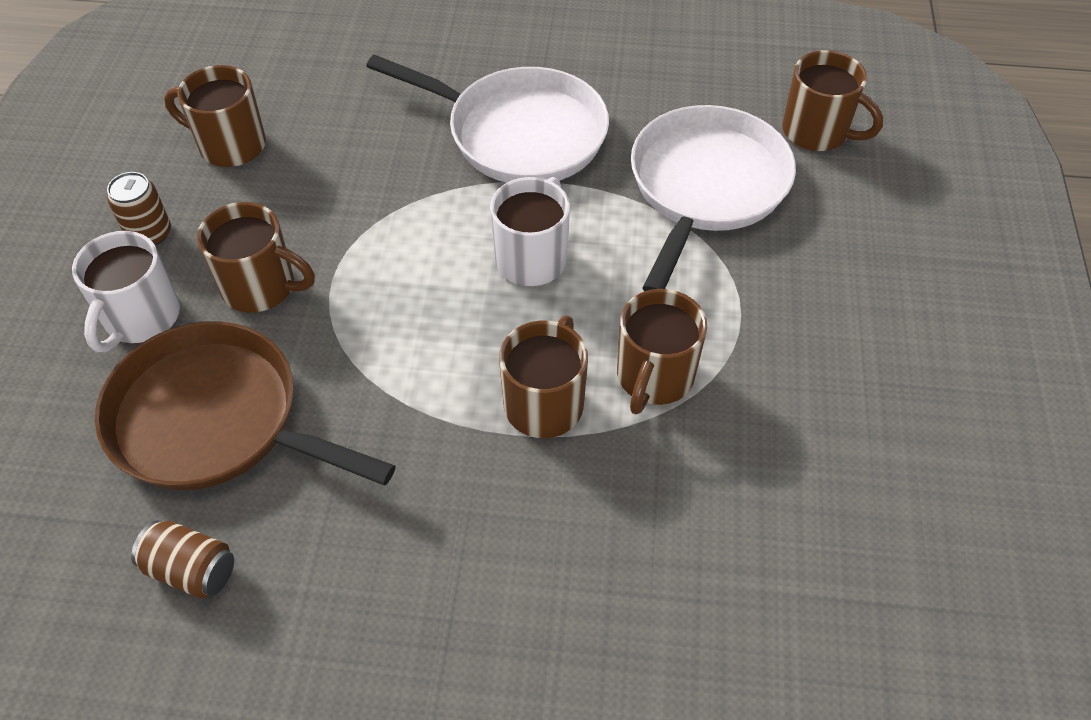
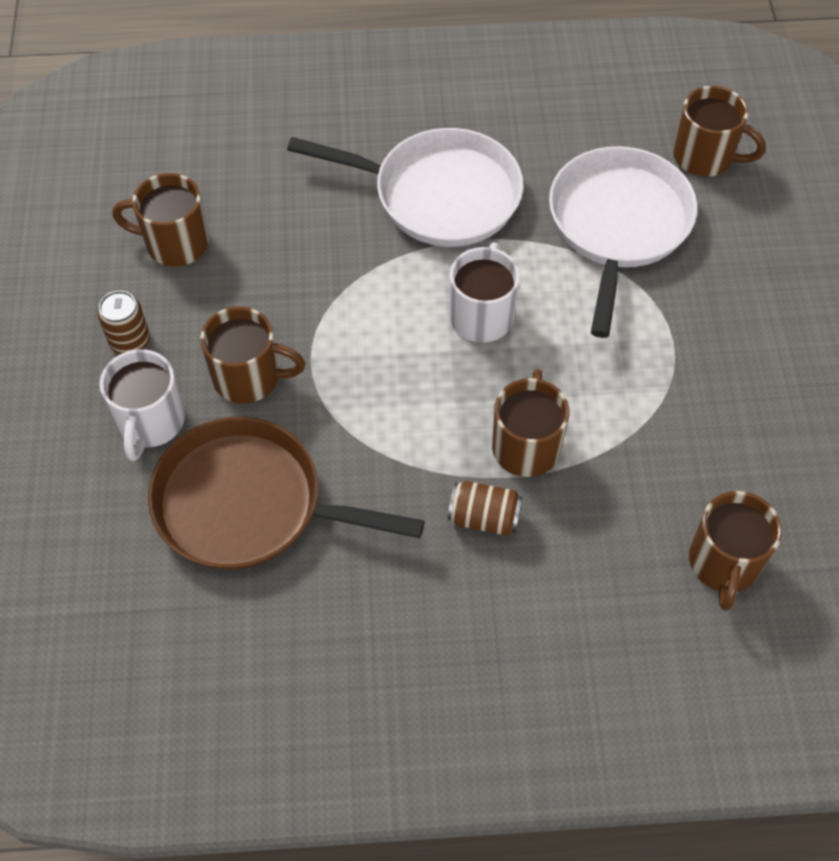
camera: 10 degrees left, 5 degrees up
brown can [131,520,234,599] -> brown can moved to [448,481,523,536]
brown mug [617,289,707,414] -> brown mug moved to [689,491,782,611]

